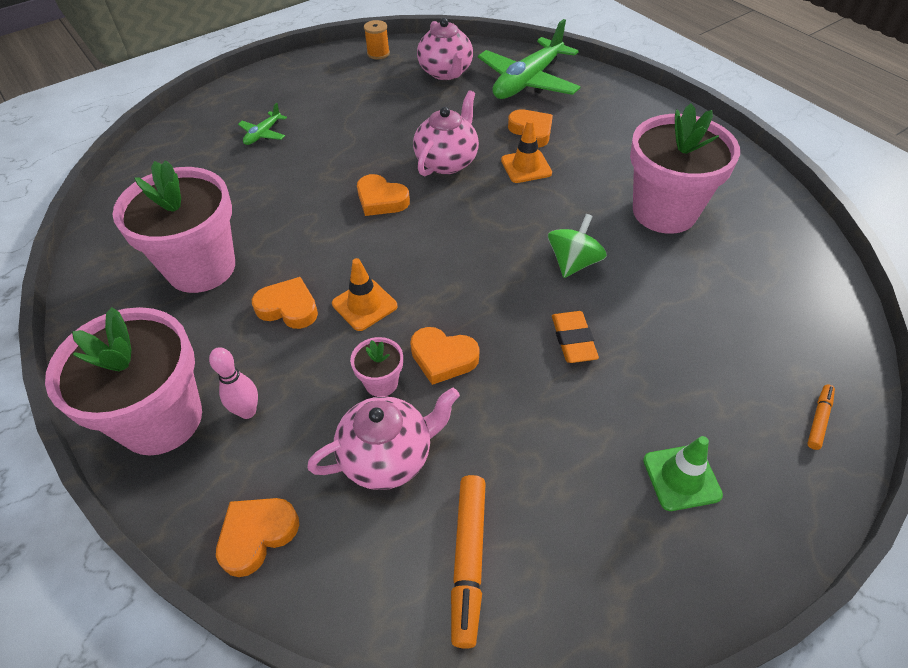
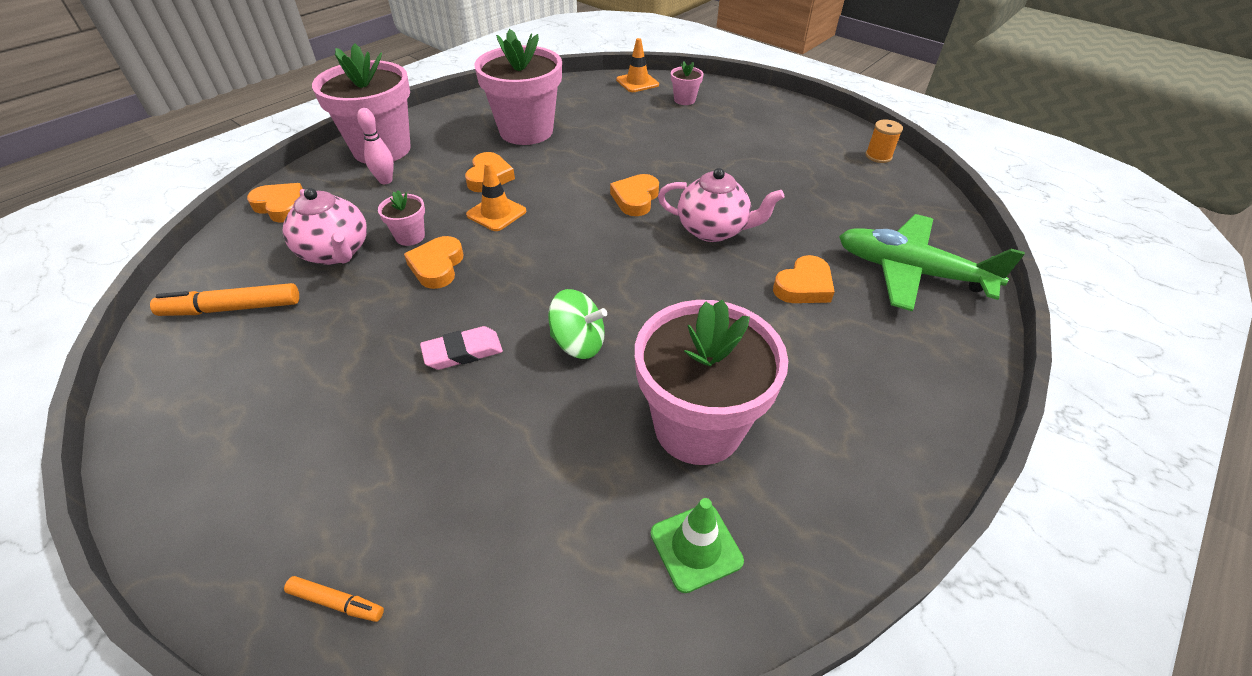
camera: 75 degrees right, 5 degrees down
green plane [238,103,287,145] -> none
pink teapot [417,18,473,80] -> none
orange traffic cone [501,120,552,183] -> orange traffic cone moved to [616,38,659,92]
orange eraser [552,311,599,363] -> pink eraser [420,326,503,370]
green traffic cone [643,436,723,511] -> green traffic cone moved to [651,498,744,593]
none -> pink flower pot [671,61,703,105]

